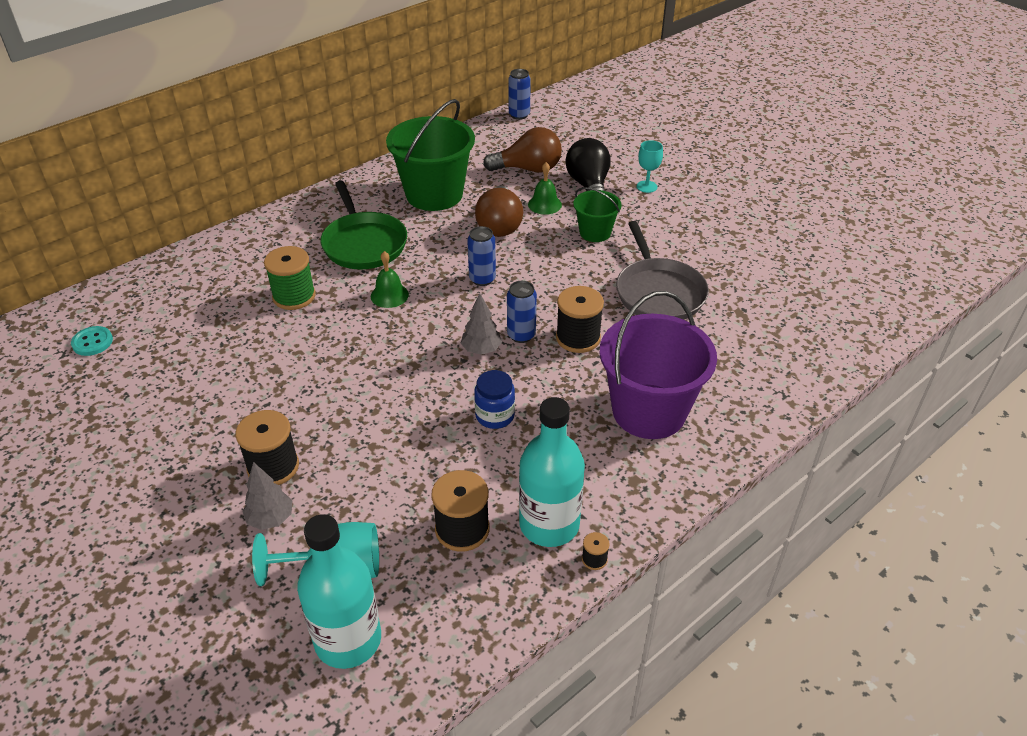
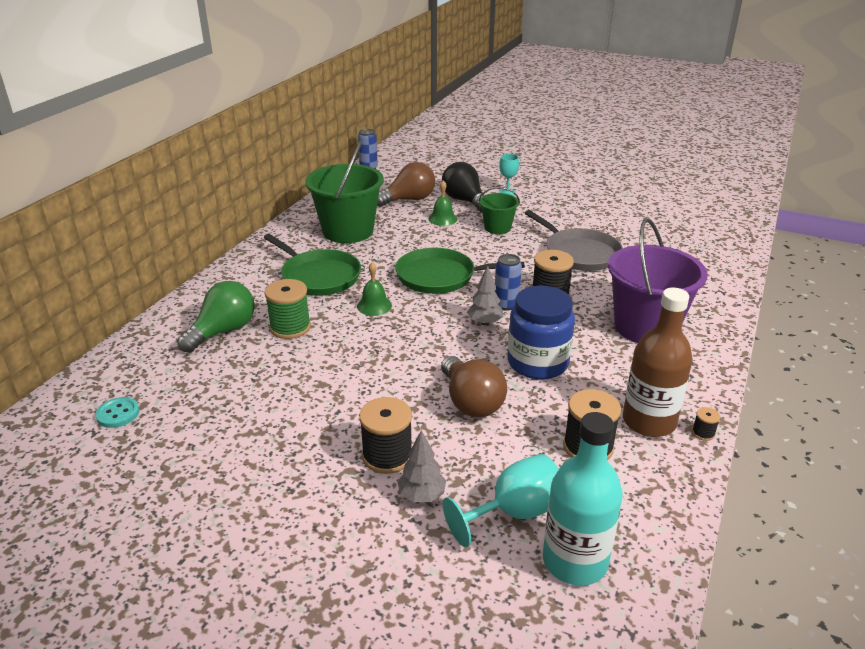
camera: 25 degrees left, 10 degrees down
blue can [467,226,496,286] -> green pan [395,248,524,294]
blue jar [474,370,515,429] -> blue jar [508,286,575,379], size x1.76
brown light bulb [475,185,523,237] -> brown light bulb moved to [441,356,507,418]
turquoise bottle [519,397,585,547] -> brown bottle [623,288,693,437]
none -> green light bulb [177,281,255,353]

